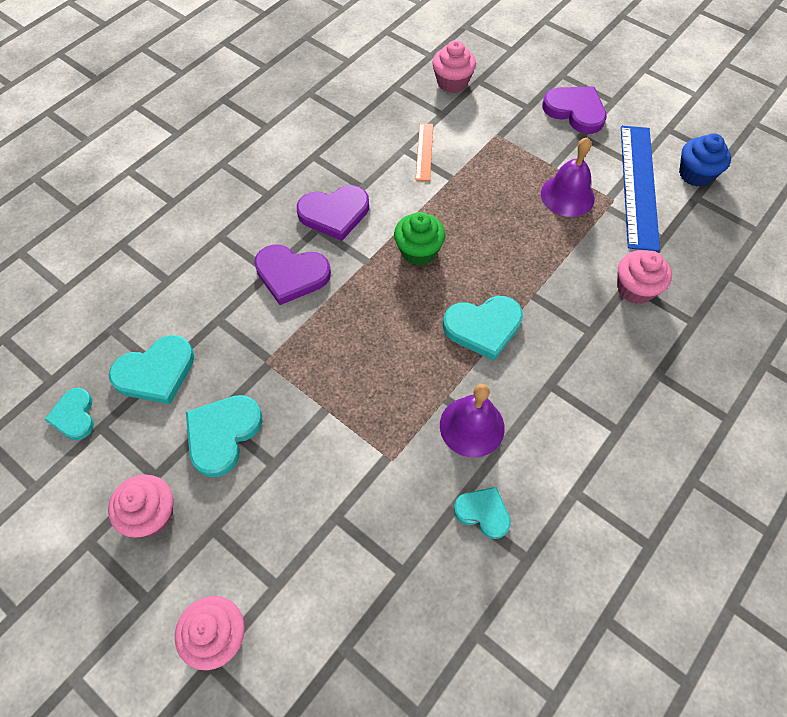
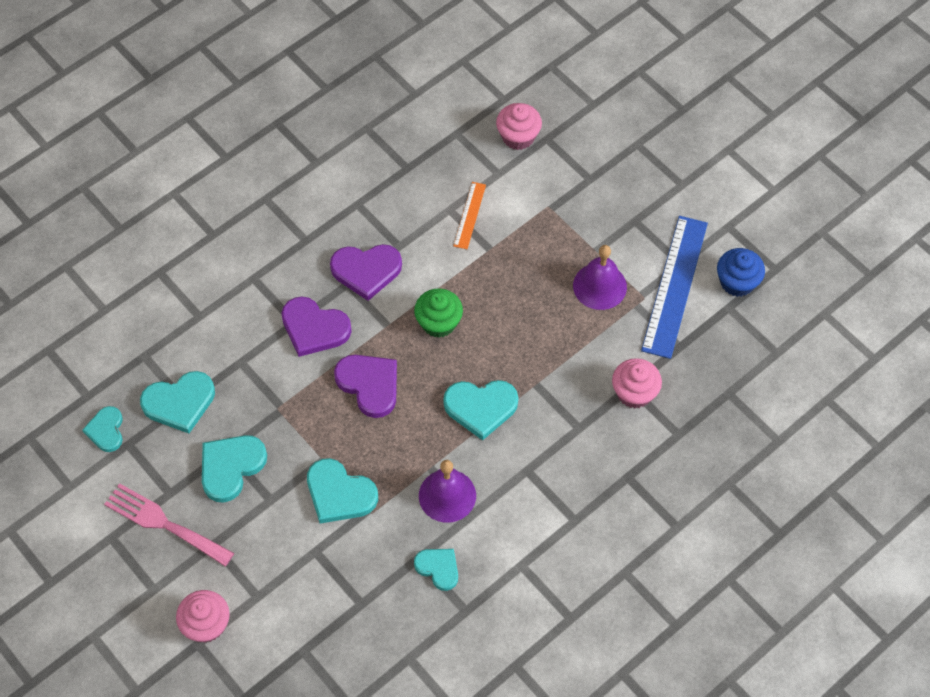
camera: 10 degrees right, 0 degrees up
pink cupcake [108,474,173,538] -> pink fork [104,483,234,567]
purple heart [542,87,607,134] -> purple heart moved to [334,355,397,418]
none -> turquoise heart [307,458,378,523]

